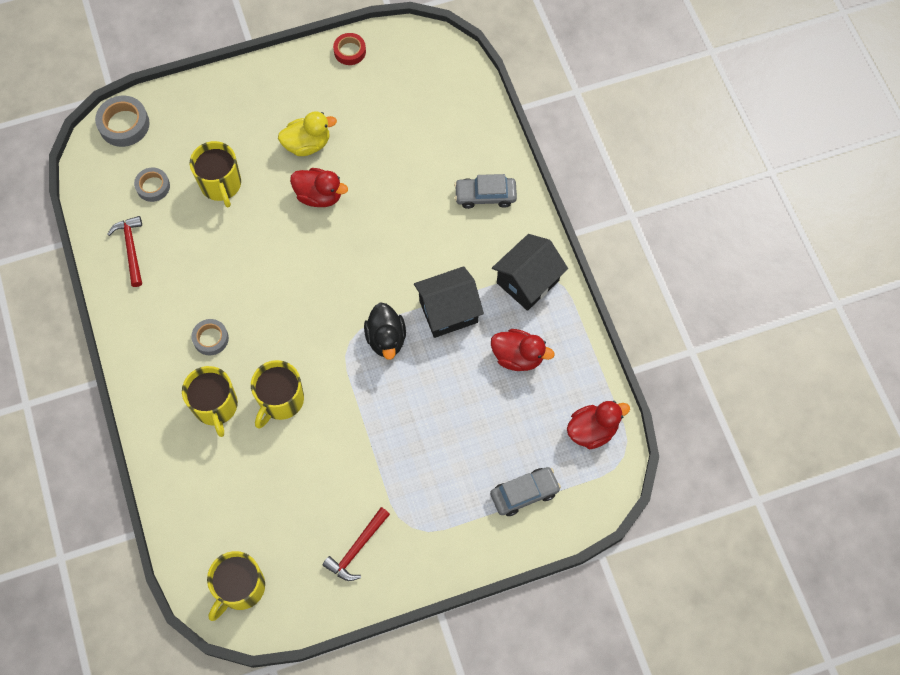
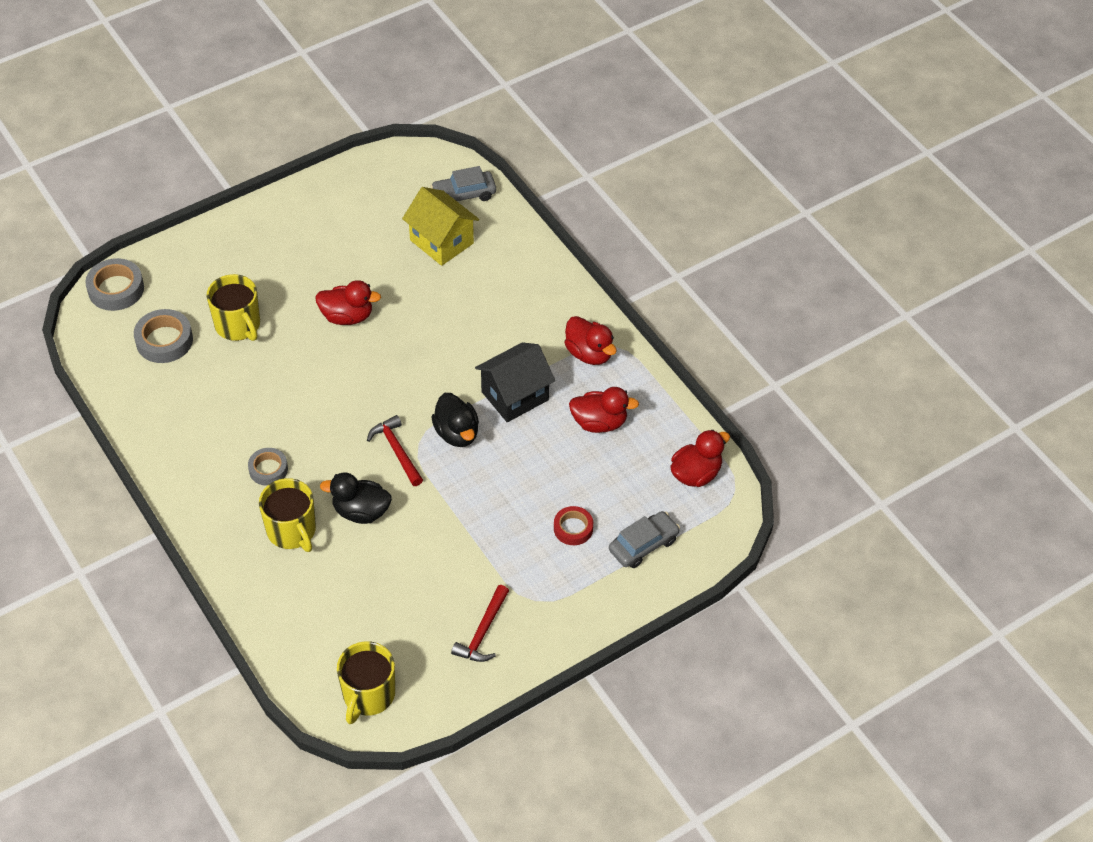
camera: 15 degrees left, 15 degrees down
red hammer [107,216,142,287] -> red hammer moved to [367,415,423,486]
grey tape [134,167,170,202] -> grey tape [134,309,193,363], size x1.53
yellow mug [251,360,304,429] -> black duck [320,473,392,524]
yellow duck [278,111,337,156] -> none
red tape [333,33,366,65] -> red tape moved to [554,506,593,545]
grey car [454,174,517,209] -> grey car moved to [431,166,496,201]
black house [492,234,568,311] -> red duck [564,316,617,365]
none -> yellow house [402,187,479,266]

